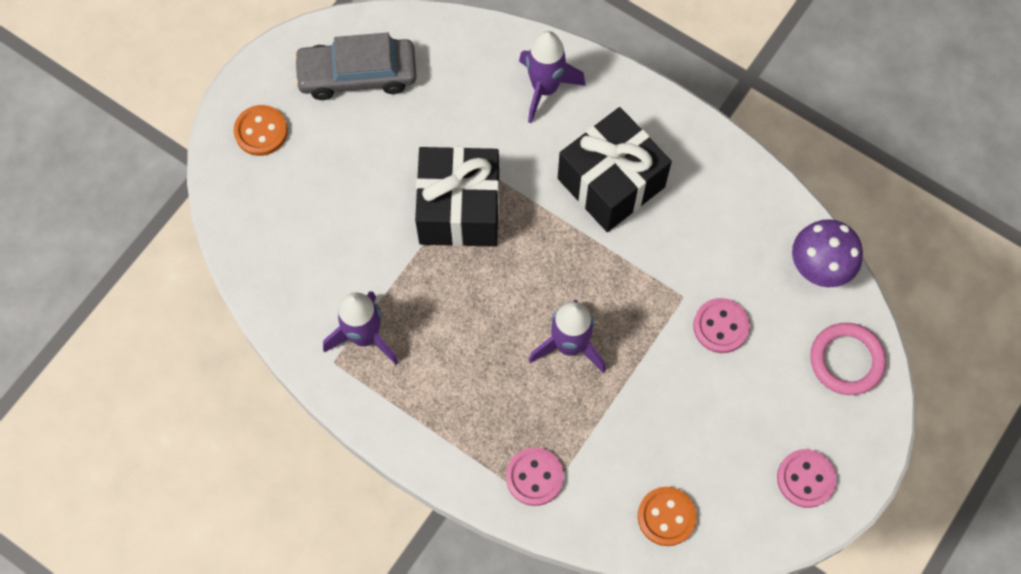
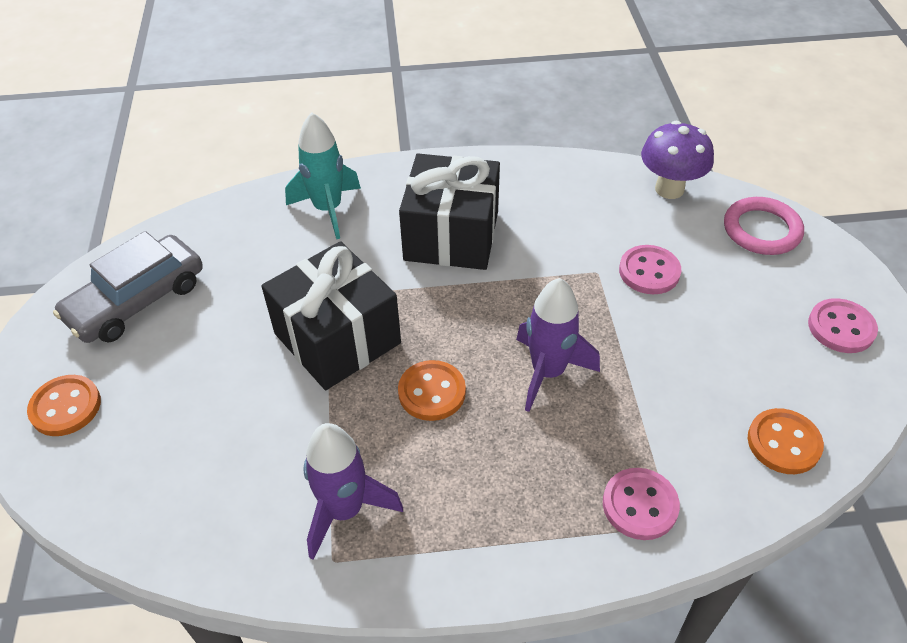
camera: 40 degrees left, 20 degrees down
purple rocket [519,31,586,124] -> turquoise rocket [285,112,361,239]
none -> orange button [398,360,466,421]

